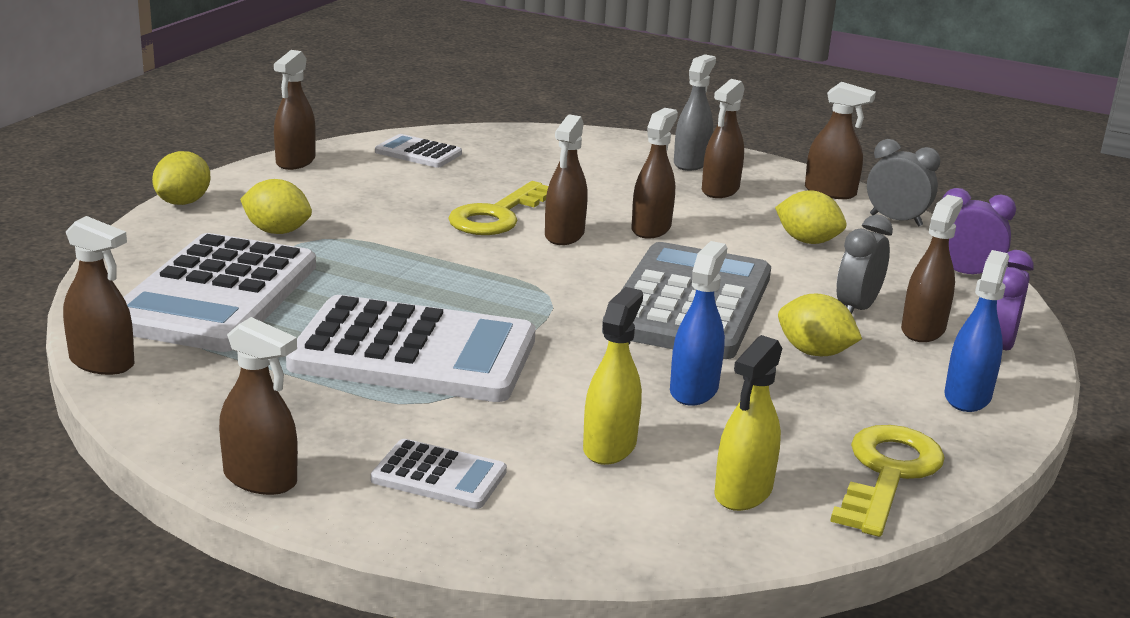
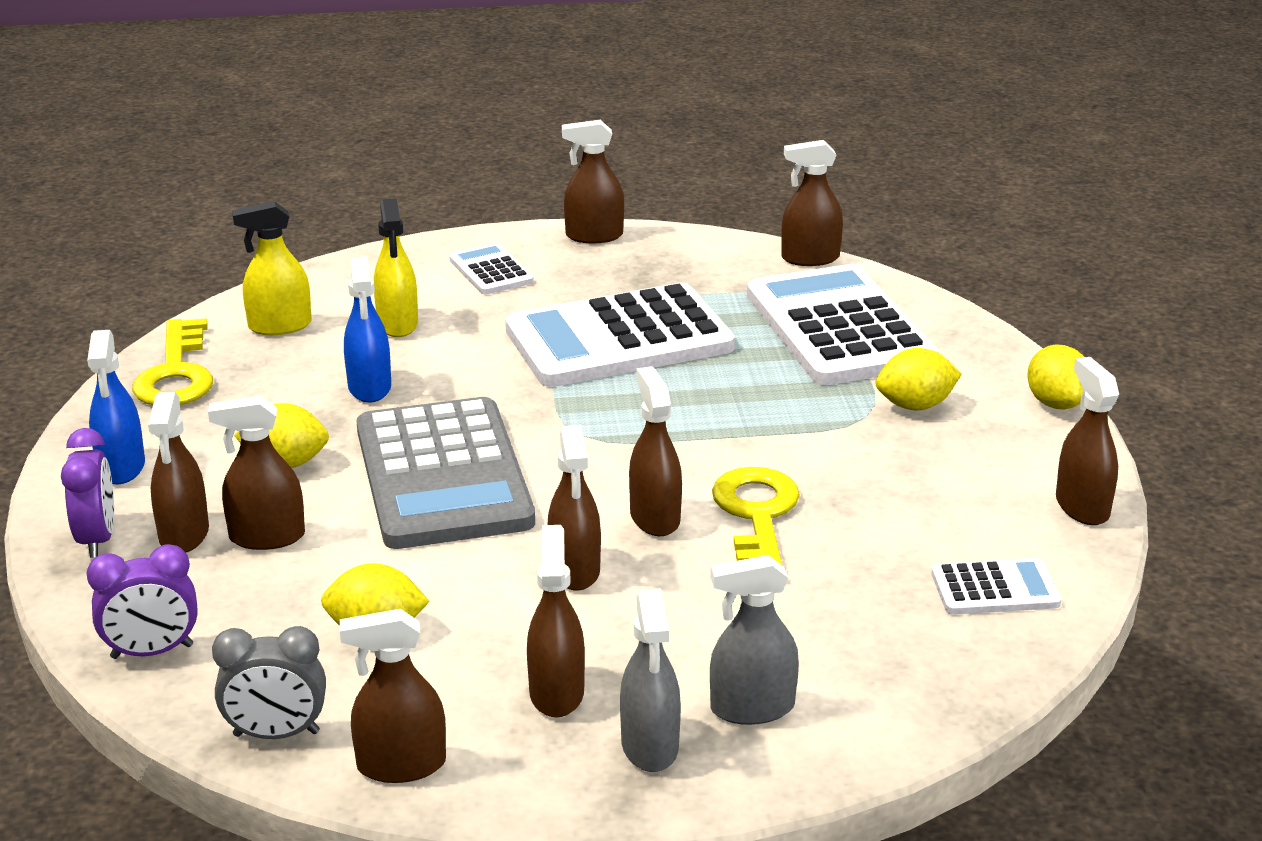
camera: 150 degrees right, 5 degrees up
white calculator [371,439,507,509] -> white calculator turned 75 degrees clockwise [449,243,534,294]
yellow spray bottle [714,335,782,511] -> yellow spray bottle turned 105 degrees counterclockwise [232,201,311,335]
grey clock [837,214,893,314] -> brown spray bottle [208,396,305,550]
none -> grey spray bottle [710,555,799,725]

